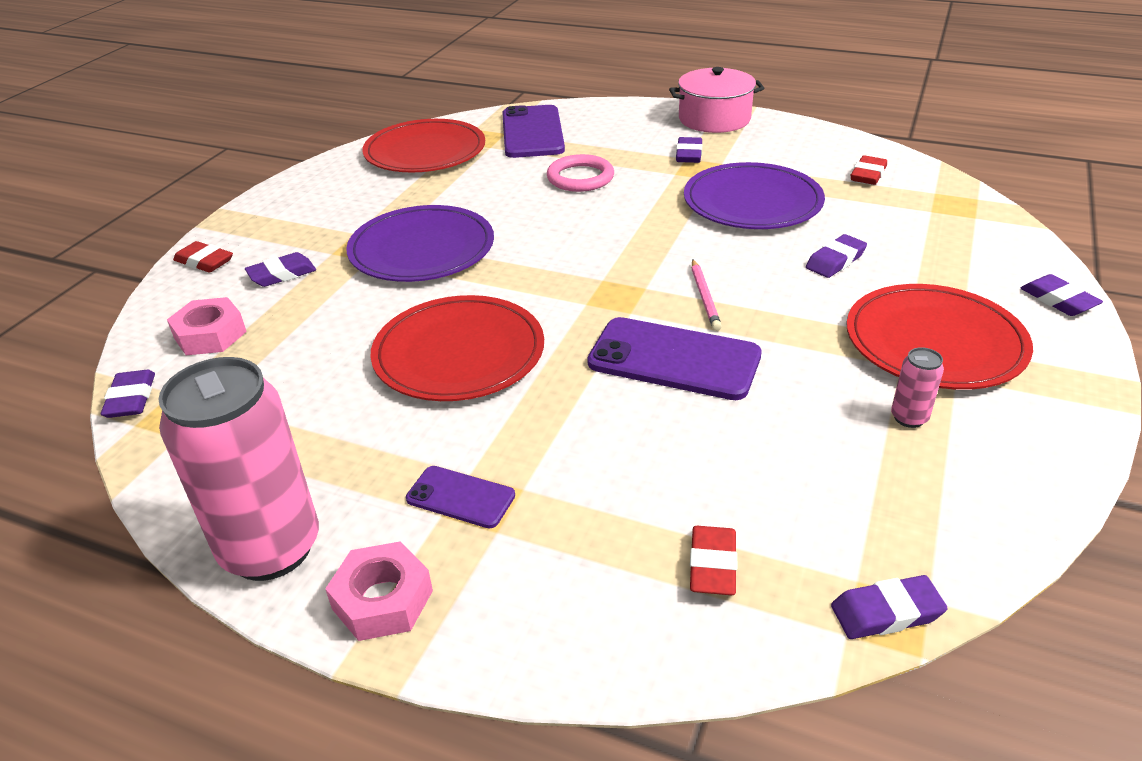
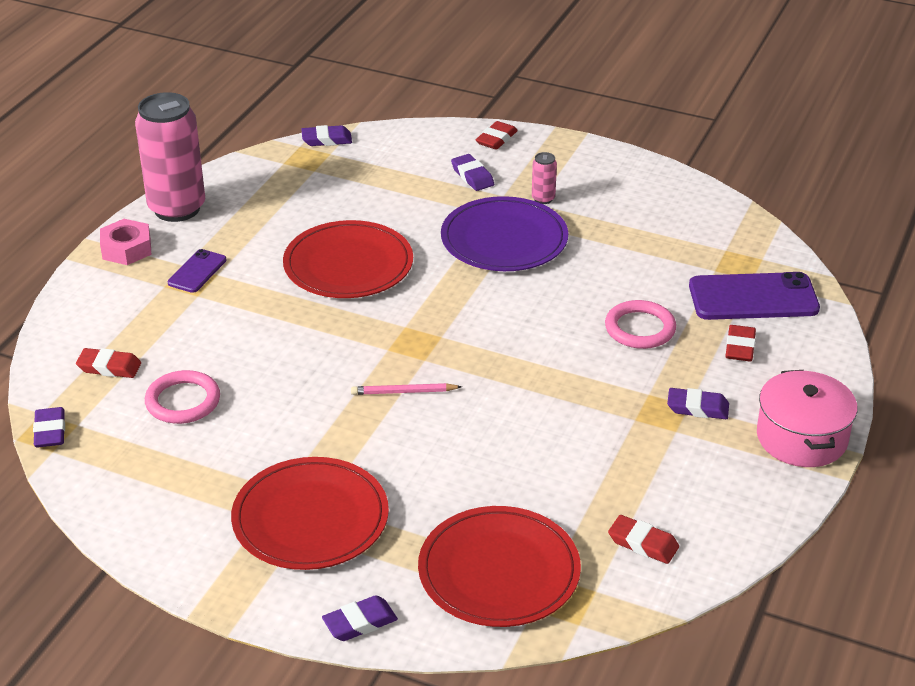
camera: 90 degrees right, 0 degrees up
pink nut [167,297,247,355] -> none
red plate [362,119,485,172] -> red plate moved to [418,506,581,627]
purple phone [587,317,762,400] -> none
purple plate [684,162,825,229] -> none
purple eraser [806,234,867,278] -> none
pink can [891,347,944,428] -> pink can moved to [532,152,557,204]
none -> pink ring [145,370,220,424]
none -> red eraser [725,325,756,361]

